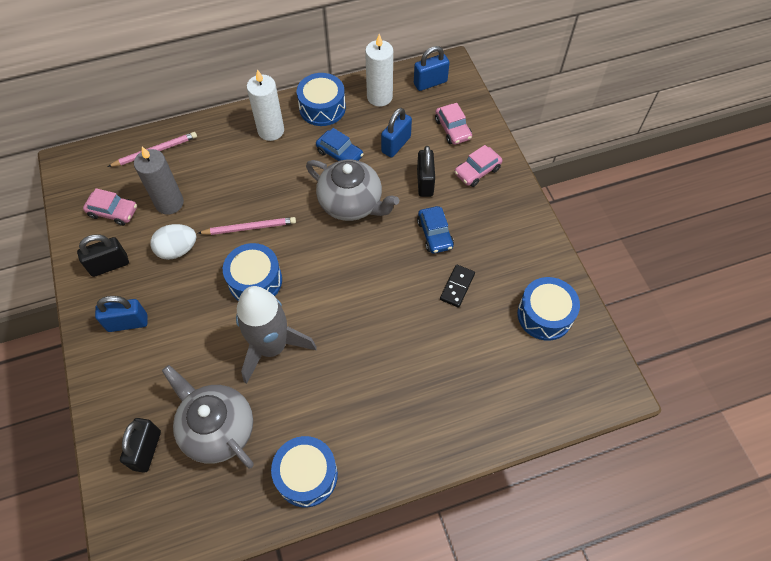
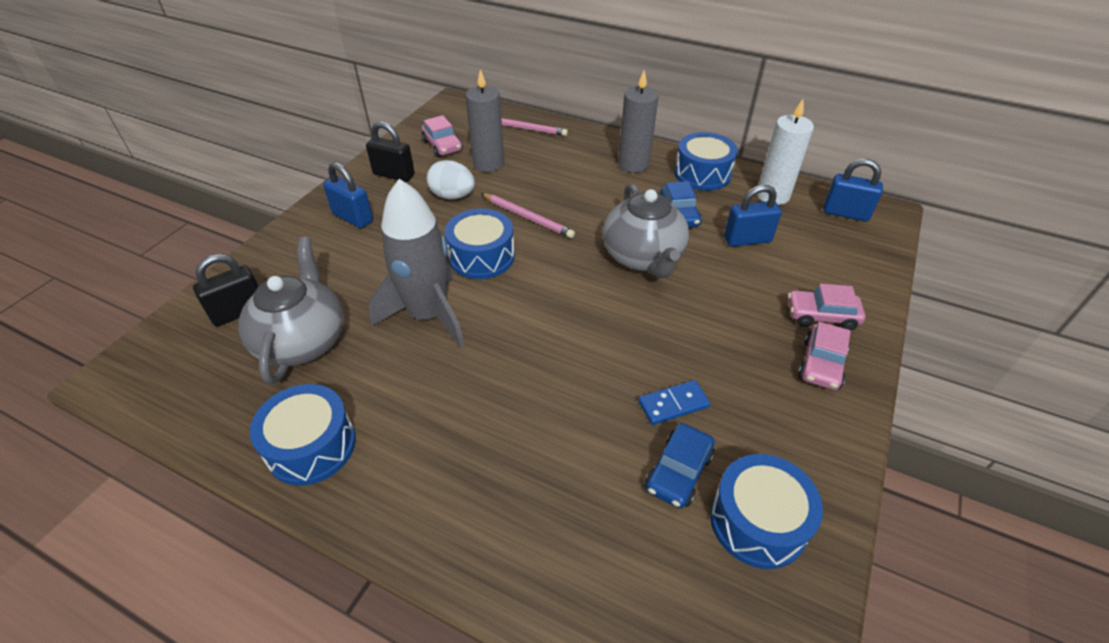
camera: 45 degrees right, 15 degrees down
white candle [247,69,284,141] -> grey candle [618,70,658,173]
black padlock [417,146,435,197] -> none
blue car [417,206,454,254] -> blue car moved to [645,423,715,509]
pink car [435,103,472,145] -> pink car moved to [798,322,851,390]
black domino [440,265,475,307] -> blue domino [638,380,710,425]

